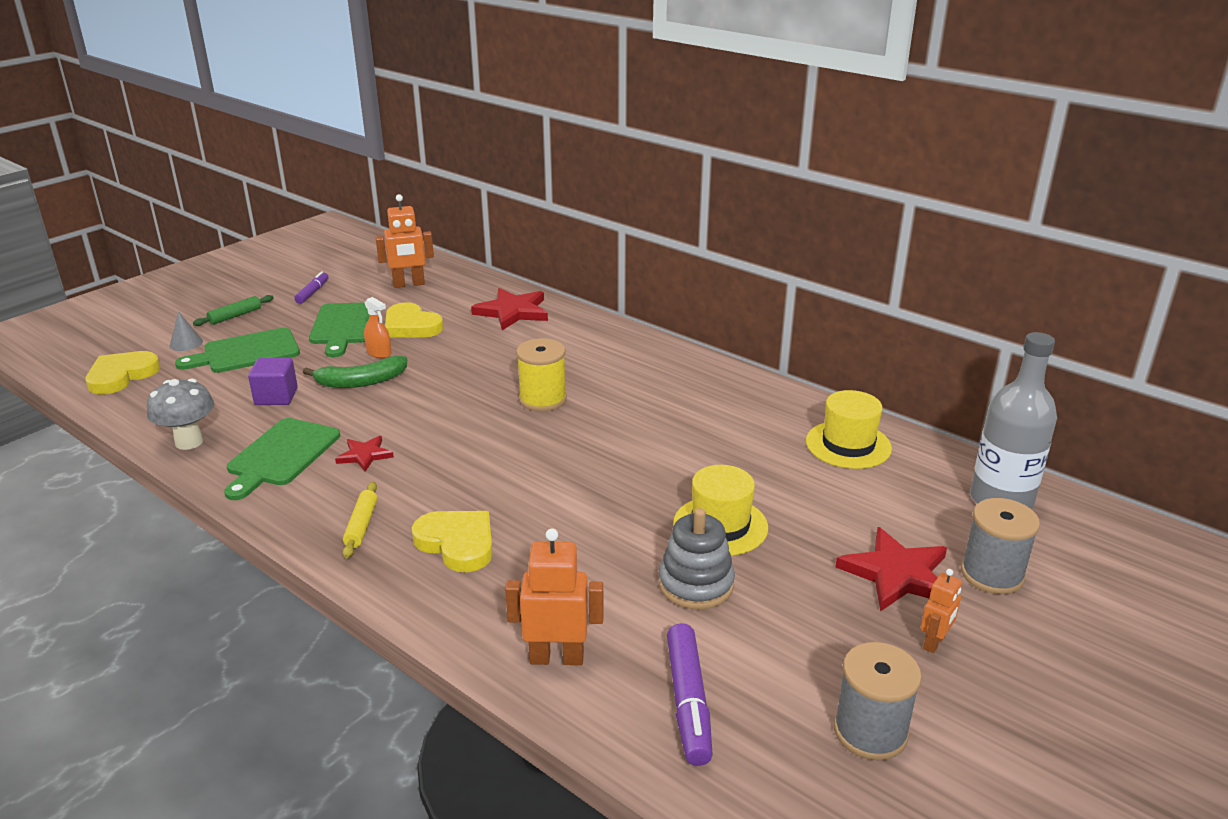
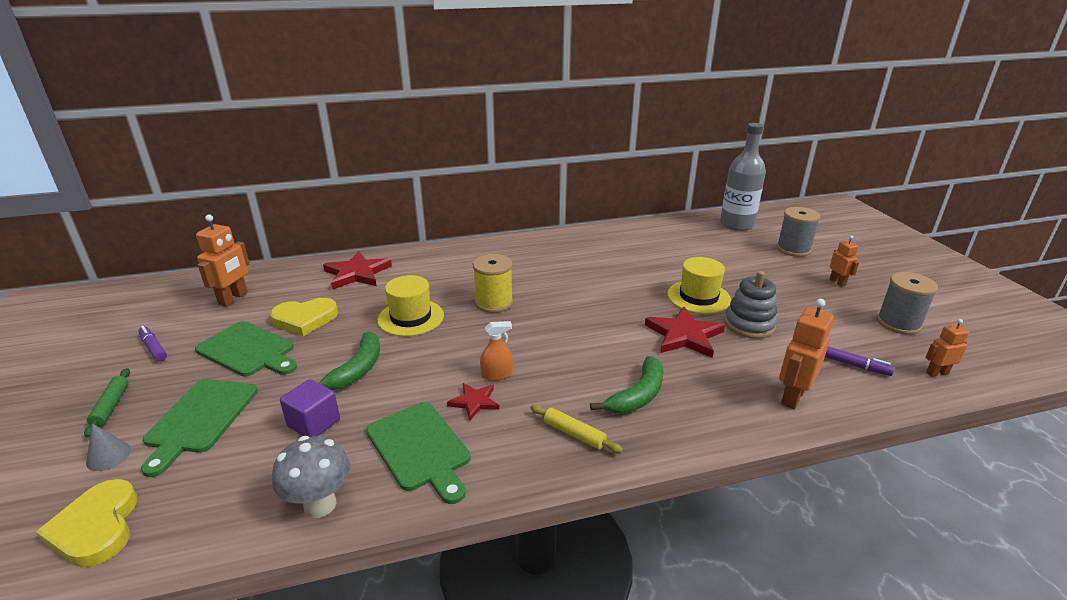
camera: 55 degrees left, 0 degrees up
orange spray bottle [364,297,392,358] -> orange spray bottle moved to [480,321,513,381]
yellow heart [412,511,493,572] -> green banana [590,356,664,414]
purple marker [667,623,713,766] -> purple marker [825,346,895,376], size x0.62
yellow hat [806,390,892,469] -> yellow hat moved to [377,275,444,336]
red star [835,527,947,612] -> red star moved to [645,307,725,358]
none -> orange robot [925,319,969,377]

